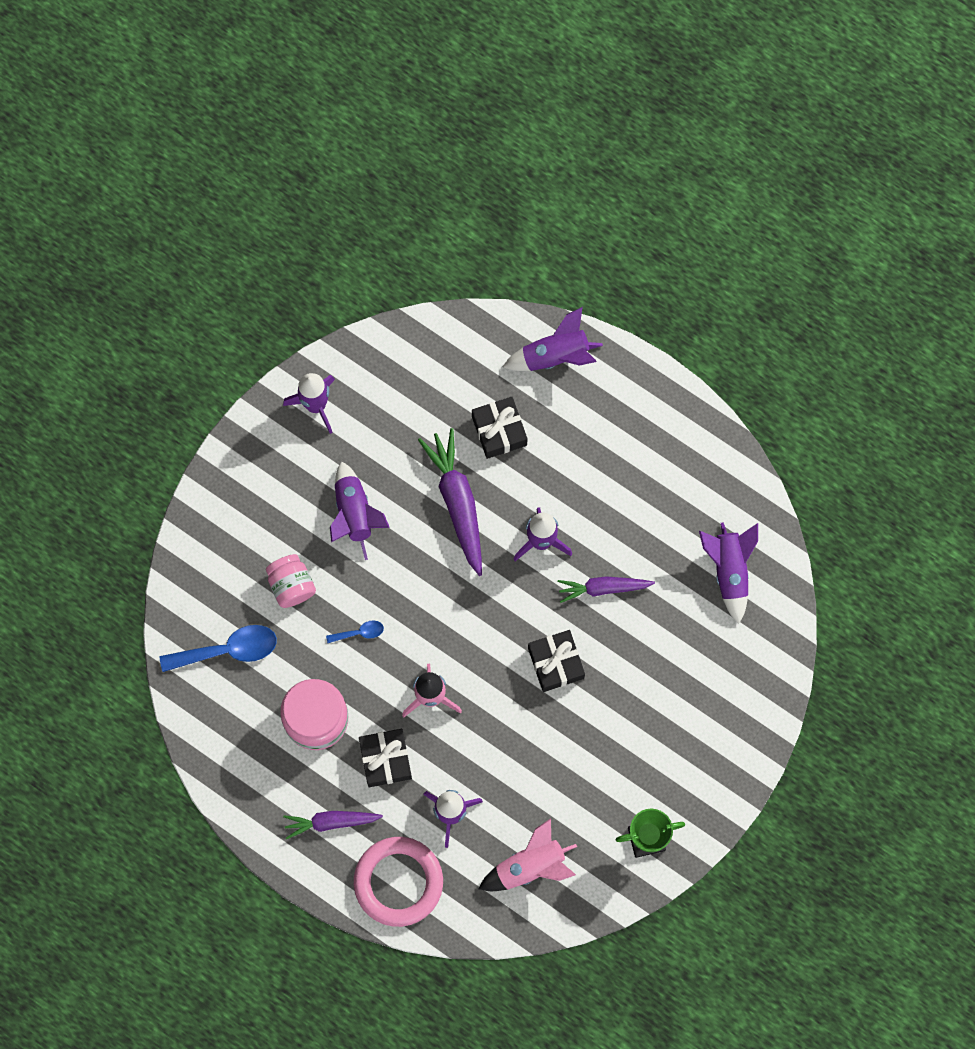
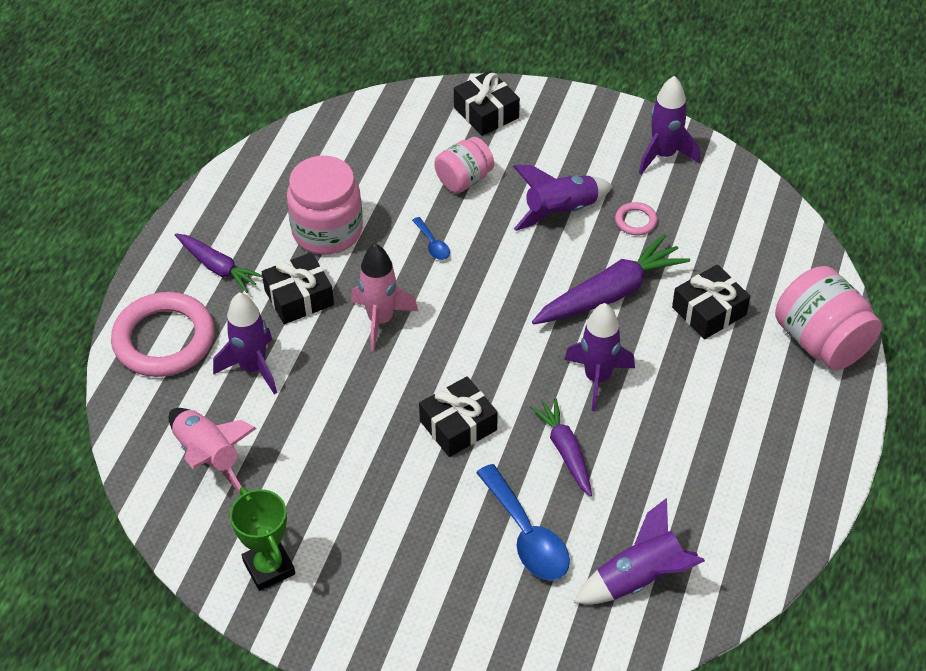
camera: 75 degrees right, 25 degrees down
blue spoon [159,625,277,672] -> blue spoon moved to [476,464,570,581]
purple carrot [283,811,383,839] -> purple carrot turned 150 degrees clockwise [175,233,262,293]
purple rocket [503,307,603,371] -> pink jar [775,266,882,370]
none -> black gift [454,70,520,136]
none -> pink ring [615,202,658,235]

